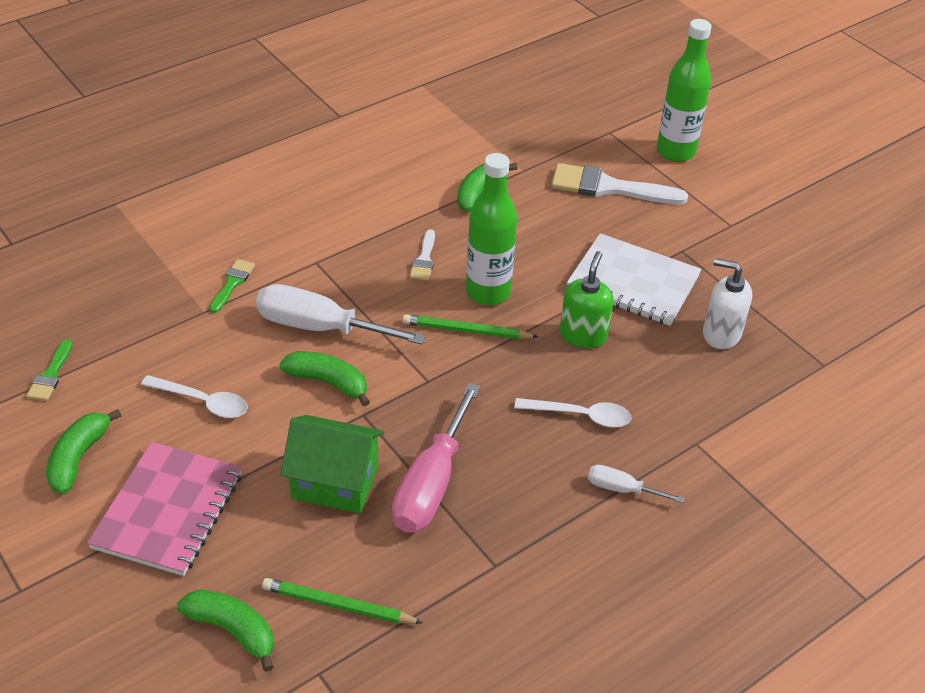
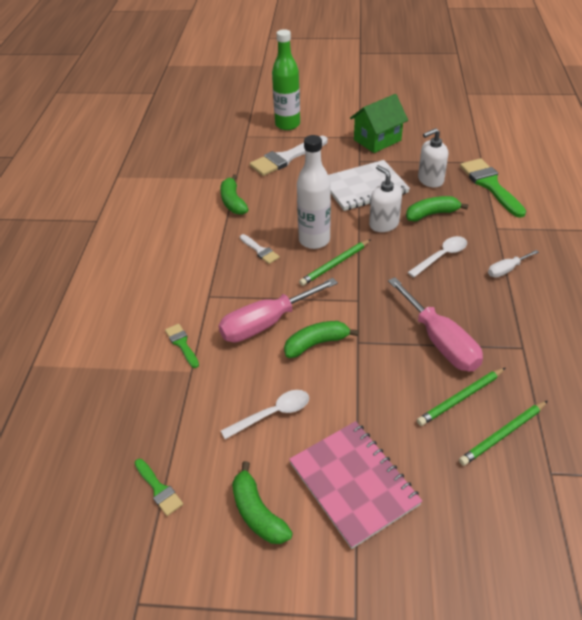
camera: 45 degrees left, 0 degrees up
green banana [177,589,274,672] -> green banana moved to [406,196,469,222]
white screwdriver [256,284,426,345] -> pink screwdriver [218,278,338,342]
green house [281,415,384,513] -> green house moved to [350,94,408,153]
green bottle [466,153,517,305] -> white bottle [297,135,331,249]
green soap dispenser [560,251,614,348] -> white soap dispenser [369,165,402,232]
none -> green pencil [417,368,505,426]
none -> green brush [460,158,526,218]

